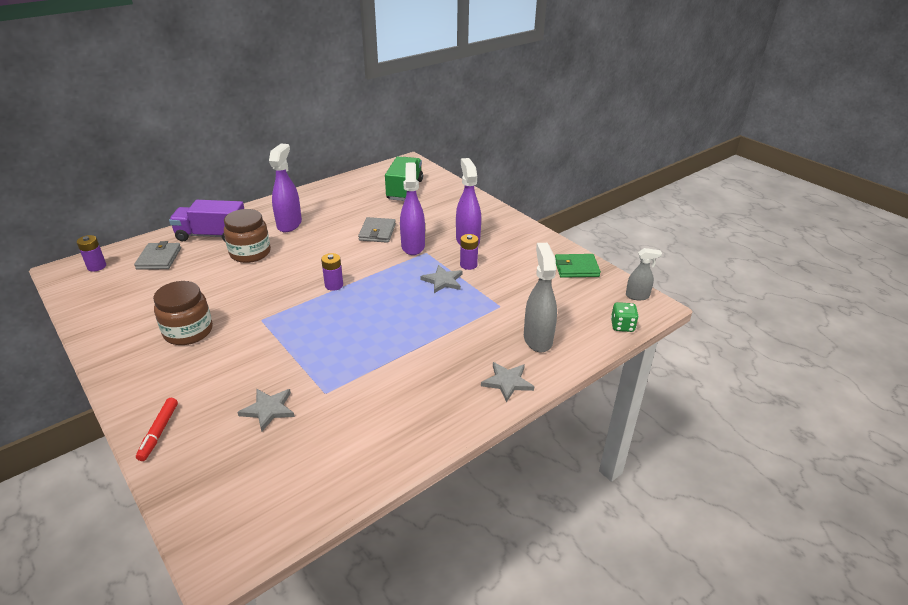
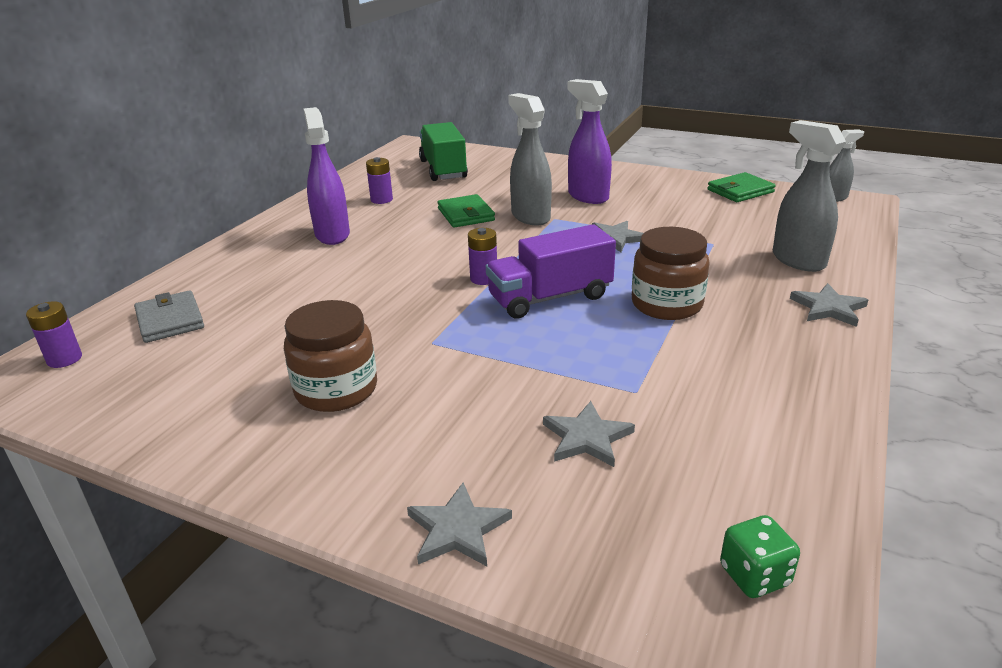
camera: 25 degrees left, 5 degrees down
red marker [136,398,178,461] -> grey star [407,482,512,566]
purple truck [169,200,244,242] -> purple truck moved to [486,224,616,319]
brown jar [224,209,271,263] -> brown jar moved to [632,227,710,320]
grey wallet [358,217,396,243] -> green wallet [437,194,495,228]
purple spray bottle [400,163,425,255] -> grey spray bottle [508,93,552,225]
purple battery [460,234,478,270] -> purple battery moved to [366,157,393,204]
green dice [611,302,639,332] -> green dice moved to [720,515,800,598]

